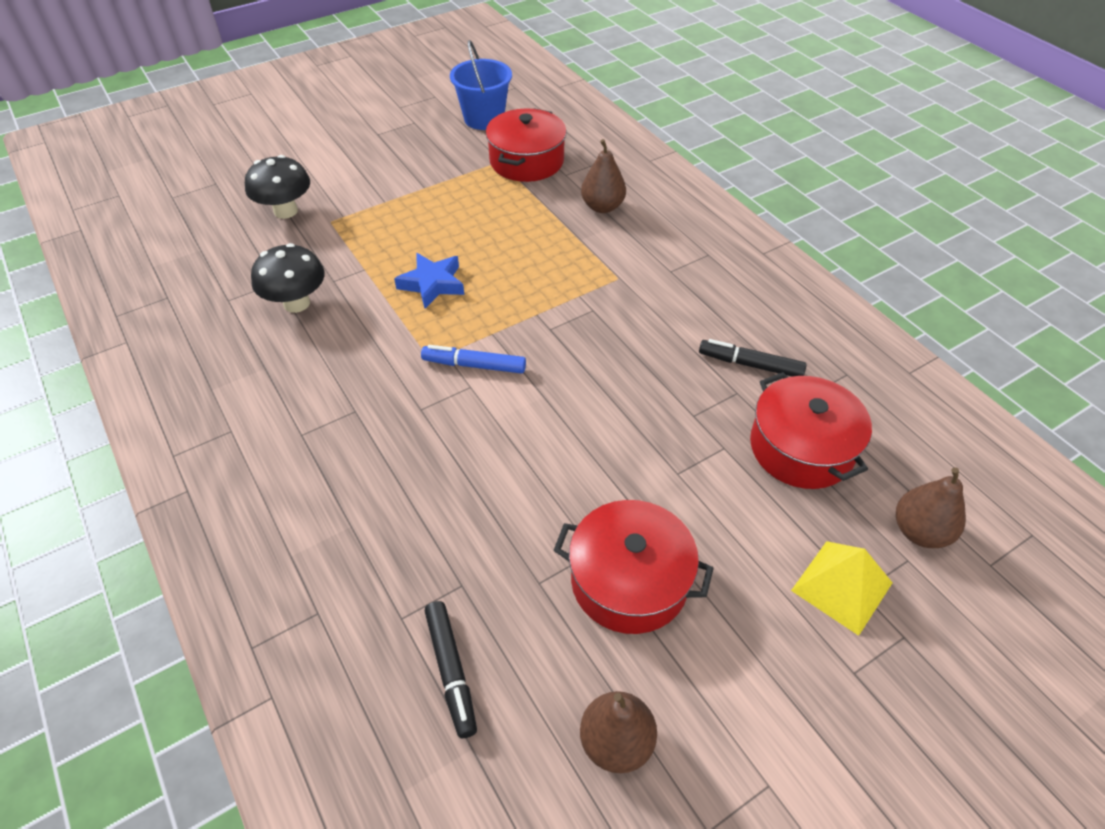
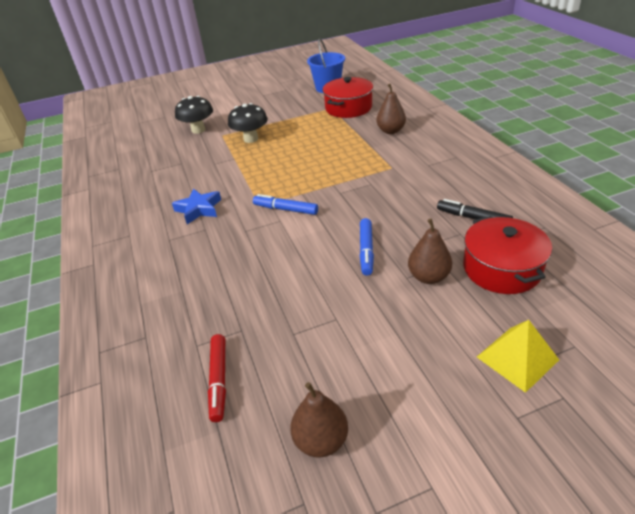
camera: 15 degrees right, 10 degrees down
black mushroom [251,243,325,313] -> black mushroom moved to [228,103,268,143]
blue star [394,253,464,309] -> blue star moved to [172,189,221,224]
black marker [425,601,477,738] -> red marker [208,334,226,422]
red pot [554,500,714,634] -> none
brown pear [896,467,966,548] -> brown pear moved to [408,219,452,284]
none -> blue marker [360,218,374,276]

